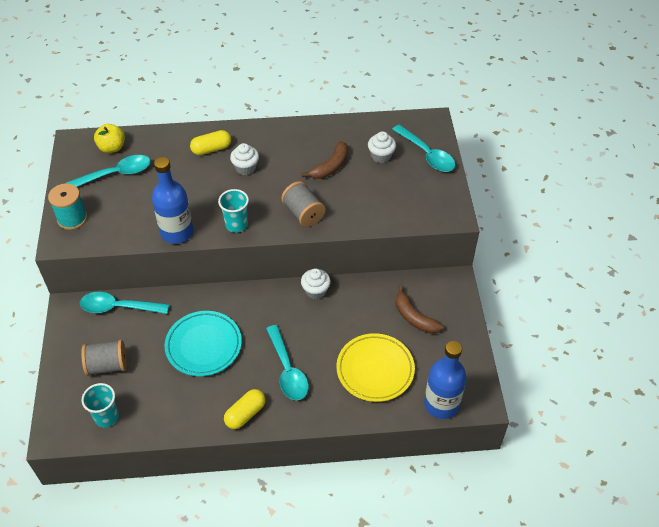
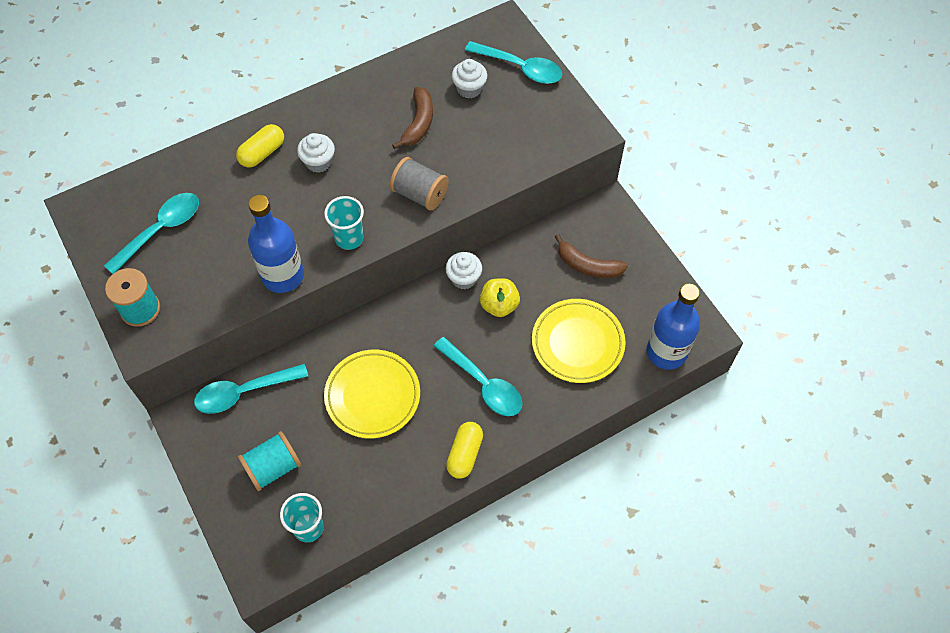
camera: 25 degrees left, 10 degrees up
grey spool [81,340,127,376] -> turquoise spool [238,431,301,491]
yellow apple [94,124,125,153] -> yellow apple moved to [480,278,520,317]
turquoise plate [165,311,242,376] -> yellow plate [324,350,420,439]

